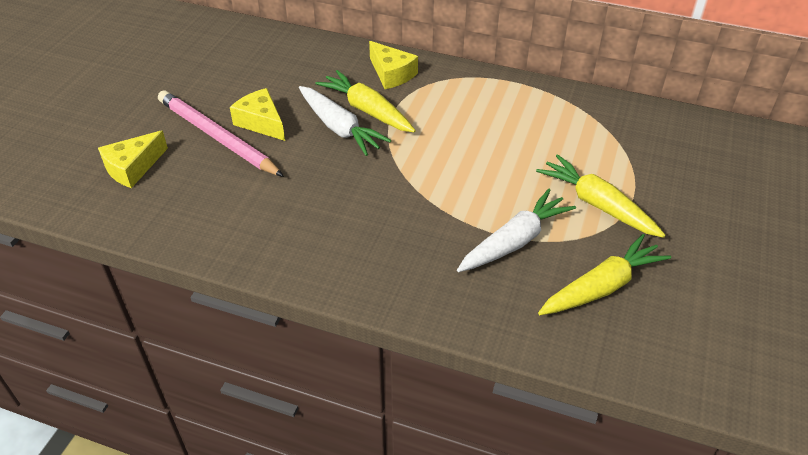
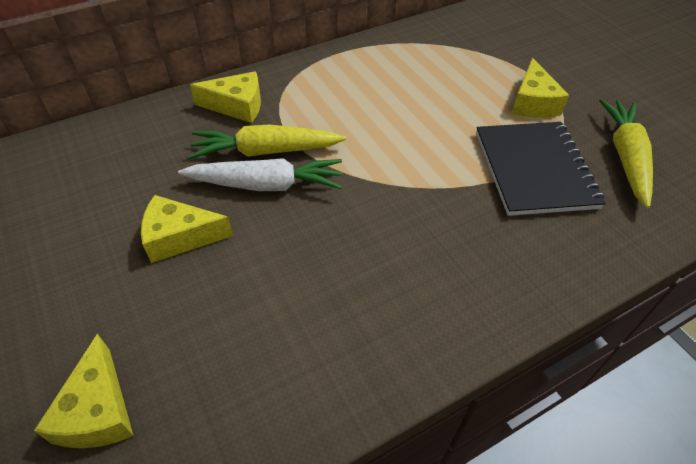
camera: 50 degrees left, 5 degrees up
pink pencil [158,91,284,177] -> none
white carrot [457,189,576,272] -> black notebook [476,122,606,216]
yellow carrot [536,154,666,238] -> yellow cheese [511,58,569,118]

